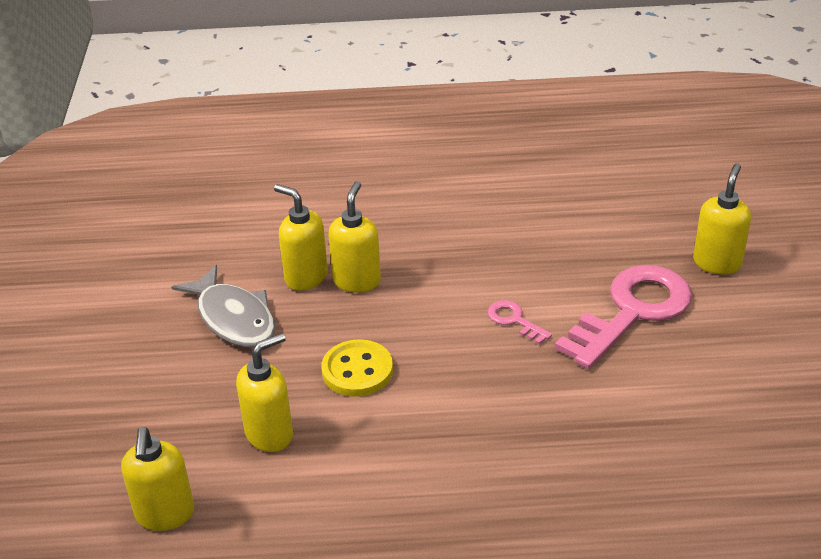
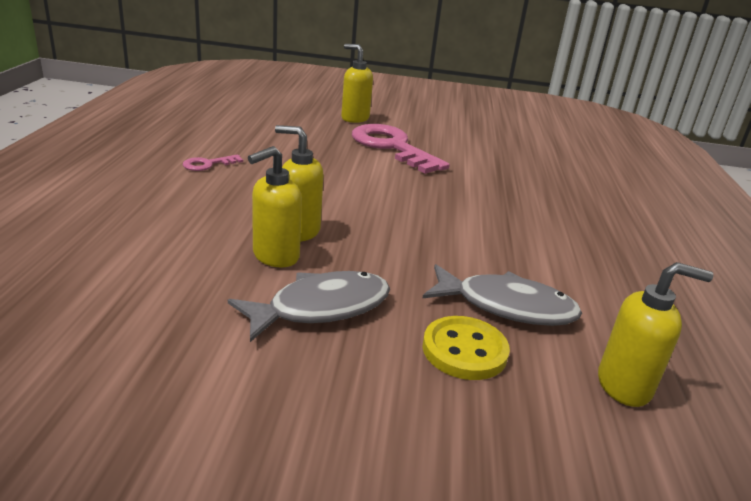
camera: 85 degrees left, 10 degrees down
yellow soap dispenser [236,333,293,452] -> grey fish [423,264,582,326]
yellow button [321,339,393,397] -> yellow button moved to [422,316,510,380]
pink key [487,300,552,345] -> pink key moved to [183,155,243,171]

